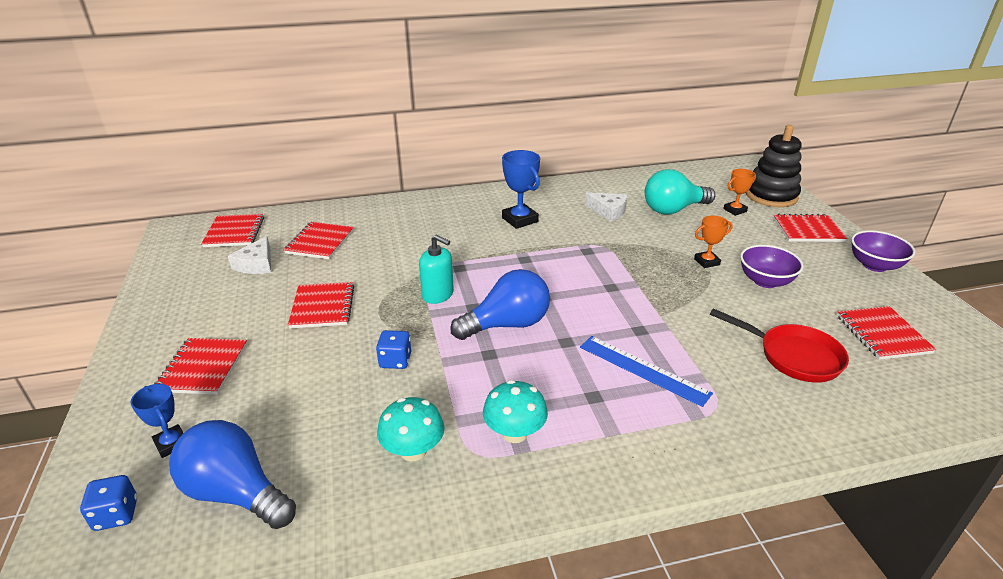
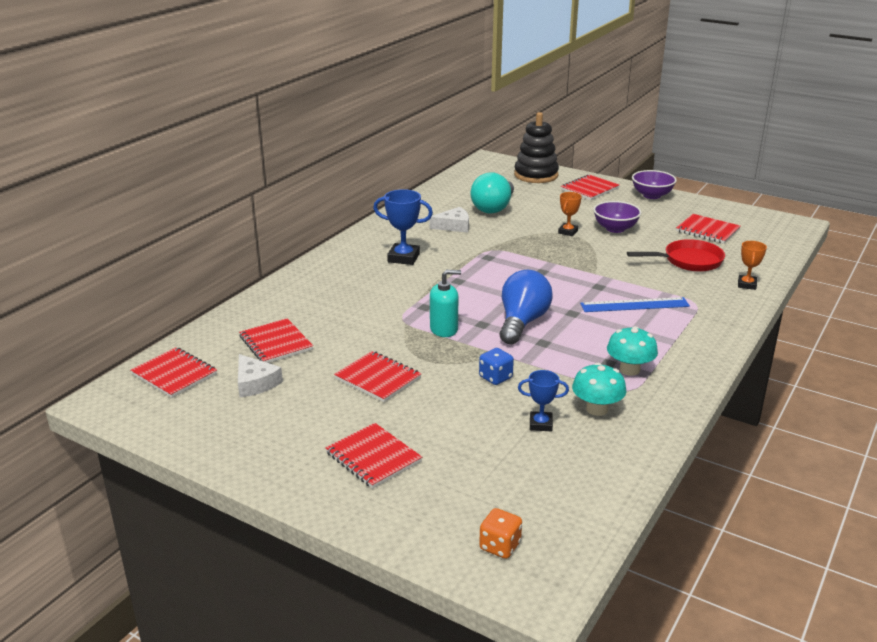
camera: 45 degrees left, 5 degrees down
blue dice [80,475,137,531] -> orange dice [479,508,522,559]
blue trophy [130,384,183,458] -> blue trophy moved to [518,370,569,432]
blue light bulb [169,420,296,529] -> none
orange trophy [723,169,756,216] -> orange trophy moved to [738,241,767,290]

